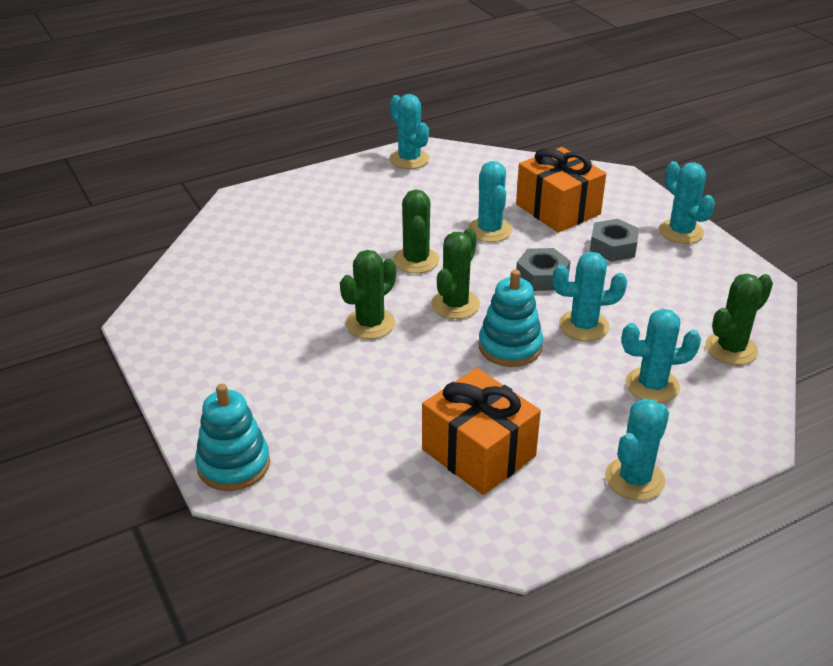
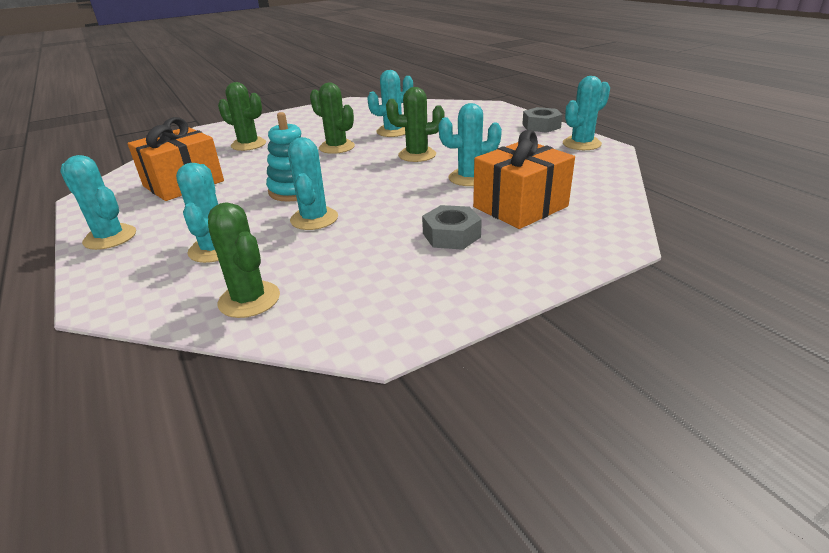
camera: 90 degrees right, 5 degrees down
turquoise stacking toy [195,384,270,491] -> none
green cactus [431,228,480,319] -> green cactus moved to [218,82,266,151]
grey nut [516,248,571,291] -> grey nut moved to [522,107,563,133]
turquoise cactus [659,161,715,244] -> turquoise cactus moved to [367,70,413,137]

